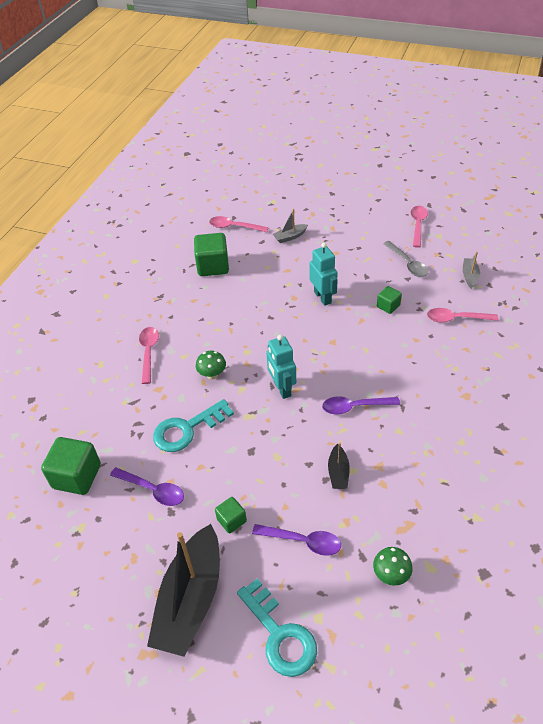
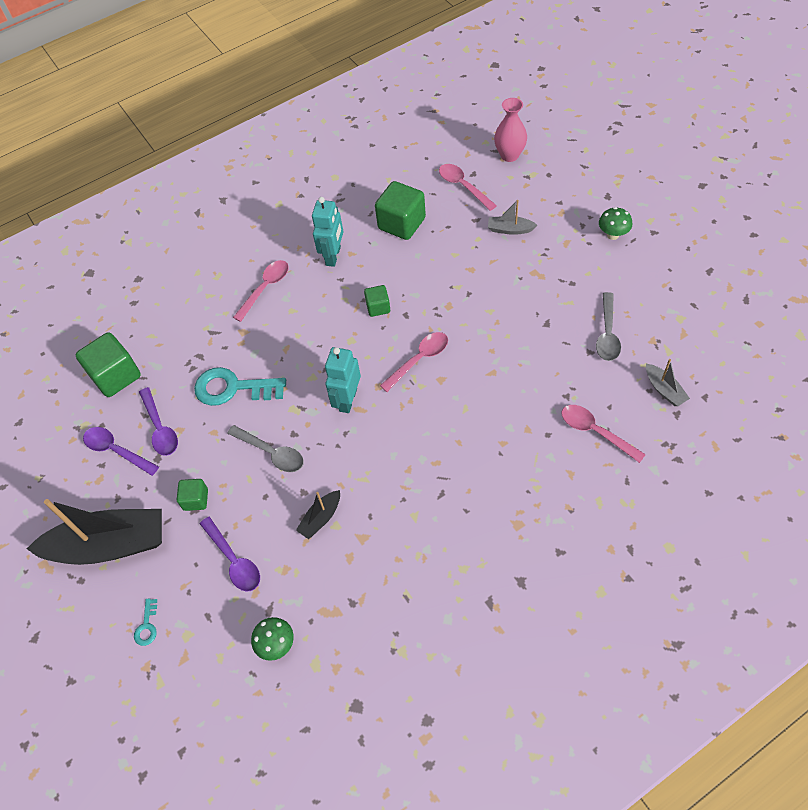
camera: 40 degrees right, 10 degrees up
black boat [147,524,220,657] -> black boat turned 150 degrees counterclockwise [27,499,162,565]
green mushroom [196,351,226,380] -> green mushroom moved to [599,207,632,240]
turquoise key [237,579,317,677] -> turquoise key [134,598,157,646], size x0.44
turquoise robot [310,243,338,306] -> turquoise robot moved to [312,197,343,267]
purple spoon [322,397,400,414] -> purple spoon moved to [83,427,159,476]
green cube [377,286,402,314] -> green cube moved to [364,285,390,317]
pink spoon [410,206,428,248] -> pink spoon moved to [380,332,448,392]
grey boat [463,252,480,289] -> grey boat turned 105 degrees clockwise [646,359,690,406]
none -> grey spoon [227,425,304,472]
none -> pink vase [494,98,527,162]

